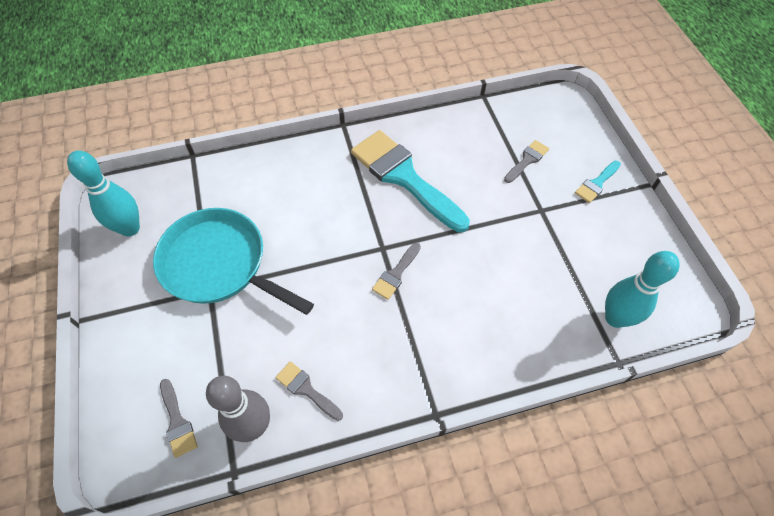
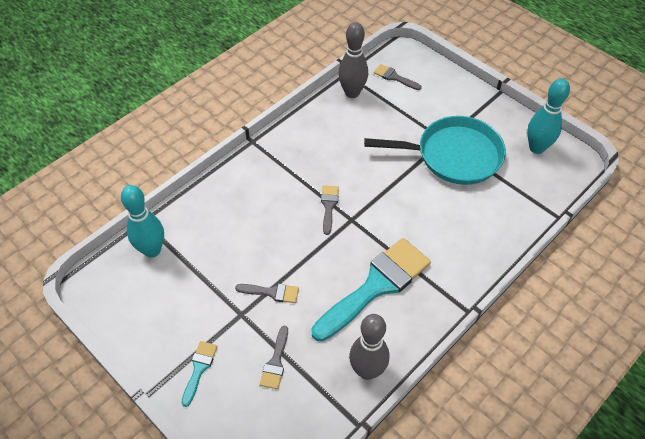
camera: 150 degrees right, 5 degrees down
grey brush [276,361,343,421] -> grey brush moved to [235,284,299,303]
turquoise brush [351,130,470,232] -> turquoise brush turned 60 degrees counterclockwise [312,238,431,342]
none -> grey bowling pin [349,314,389,380]

